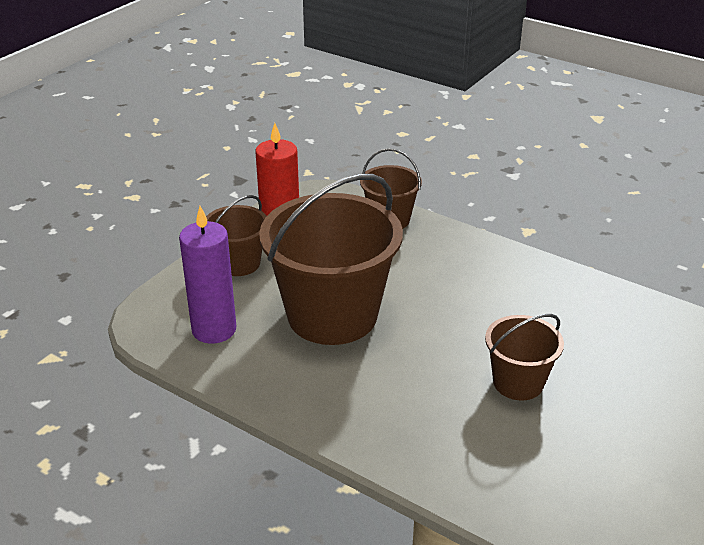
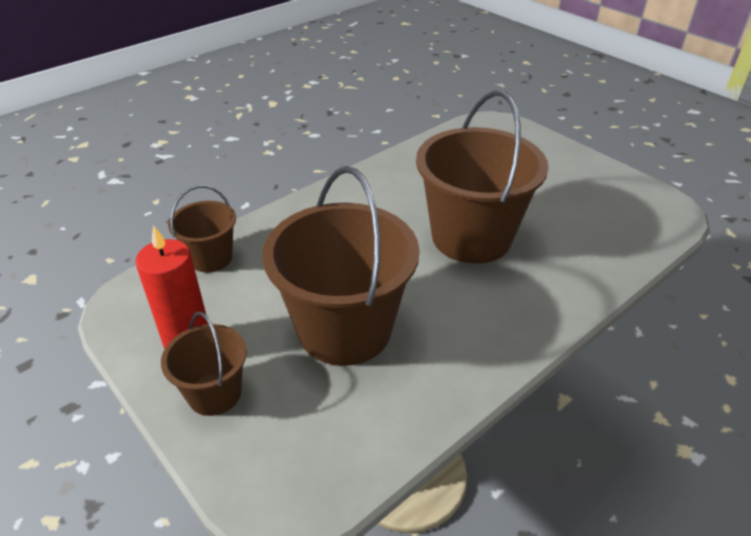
camera: 75 degrees left, 5 degrees up
purple candle [179,206,236,344] -> none
brown bucket [485,314,564,400] -> brown bucket [416,90,549,264], size x1.95

